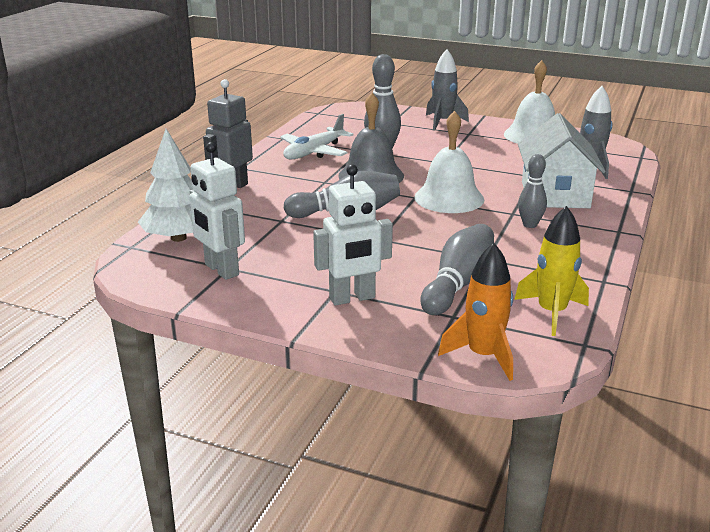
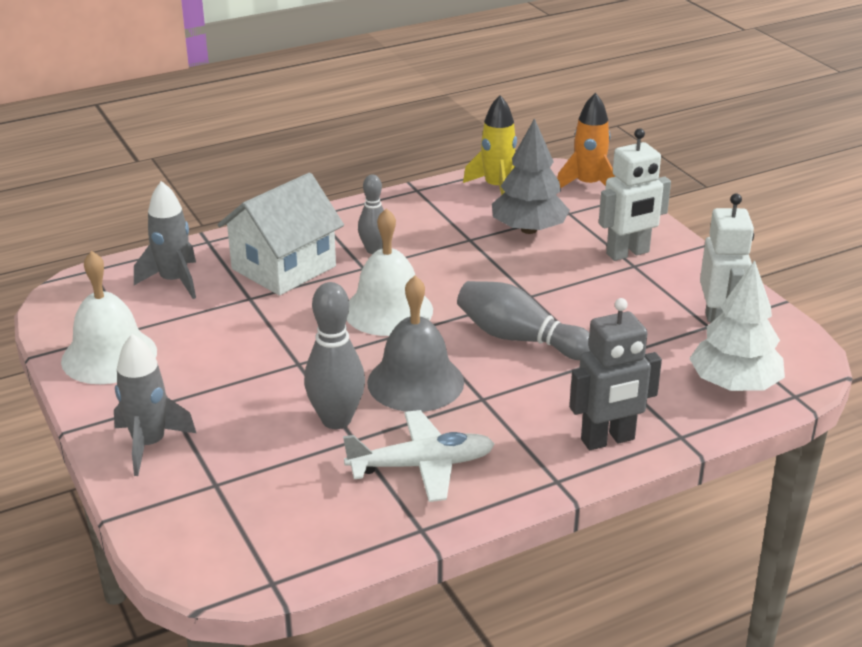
camera: 140 degrees left, 5 degrees up
white robot [313,164,393,305] -> white robot turned 135 degrees clockwise [599,128,671,261]
grey bowling pin [420,224,494,315] -> grey tree [492,118,570,234]

